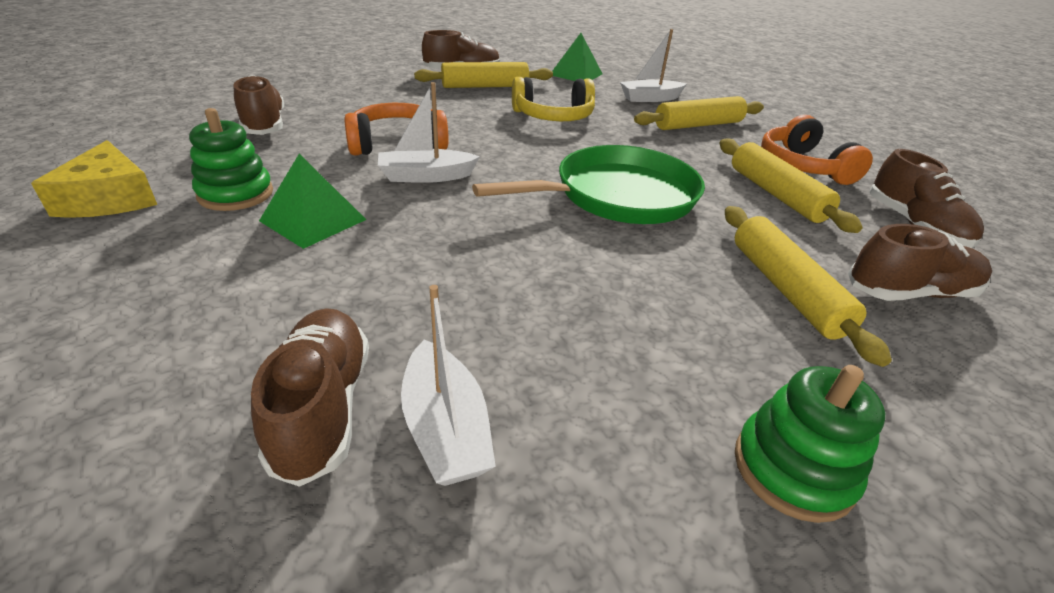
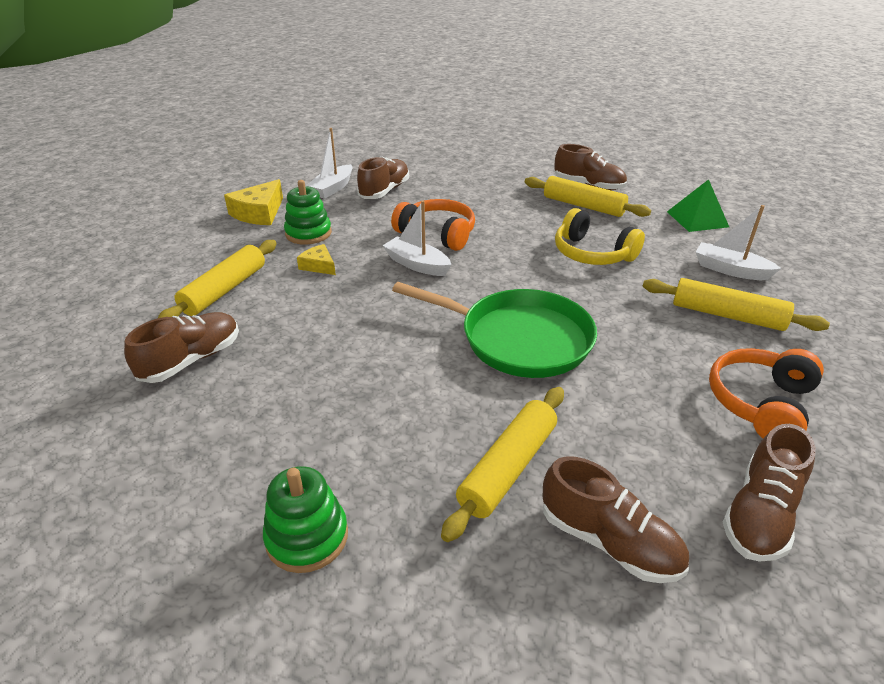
camera: 50 degrees right, 0 degrees up
green pyramid [259,154,366,249] -> yellow cheese [297,244,336,275]
white boat [401,285,496,486] -> white boat moved to [307,128,353,199]
yellow rolling pin [720,138,863,233] -> yellow rolling pin moved to [158,240,277,318]

